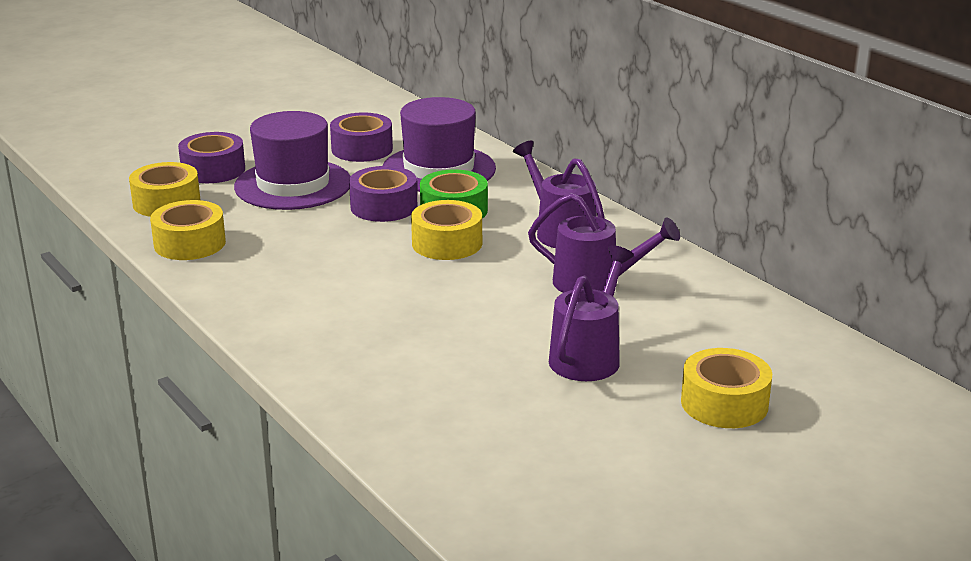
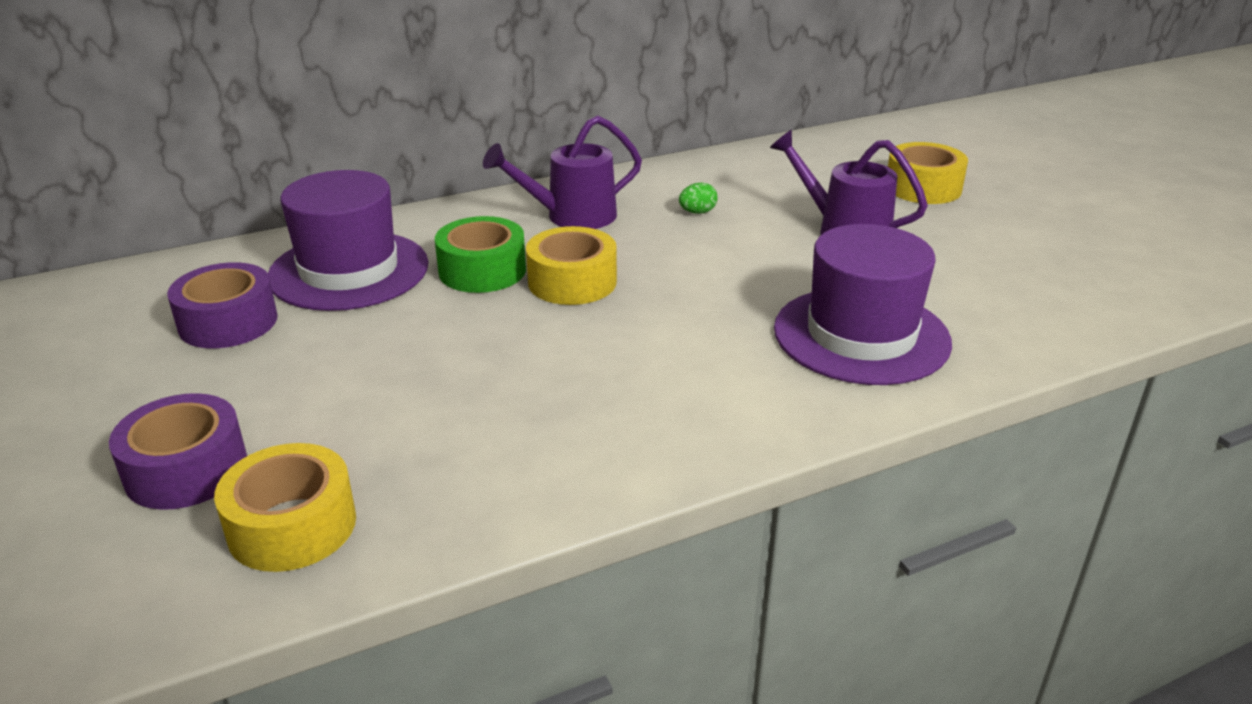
camera: 80 degrees left, 5 degrees up
yellow tape [150,200,226,260] -> none
purple hat [234,111,351,210] -> purple hat moved to [774,224,952,385]
purple tape [349,166,417,222] -> none
purple watering can [528,193,680,293] -> green egg [679,183,718,214]

